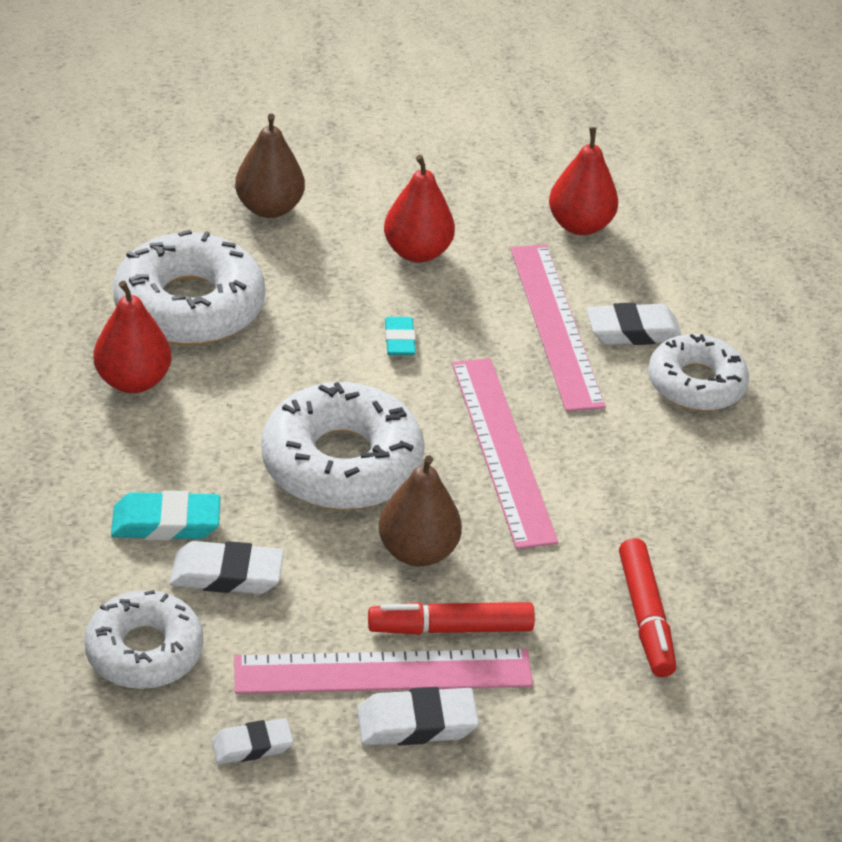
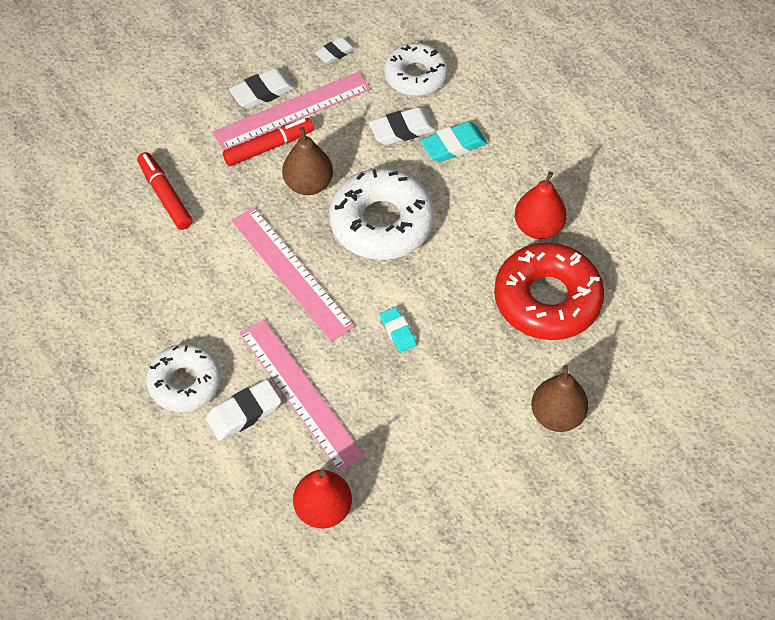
camera: 160 degrees right, 15 degrees up
white donut [113,230,265,345] -> red donut [494,242,604,340]
red pear [384,155,455,263] -> none

